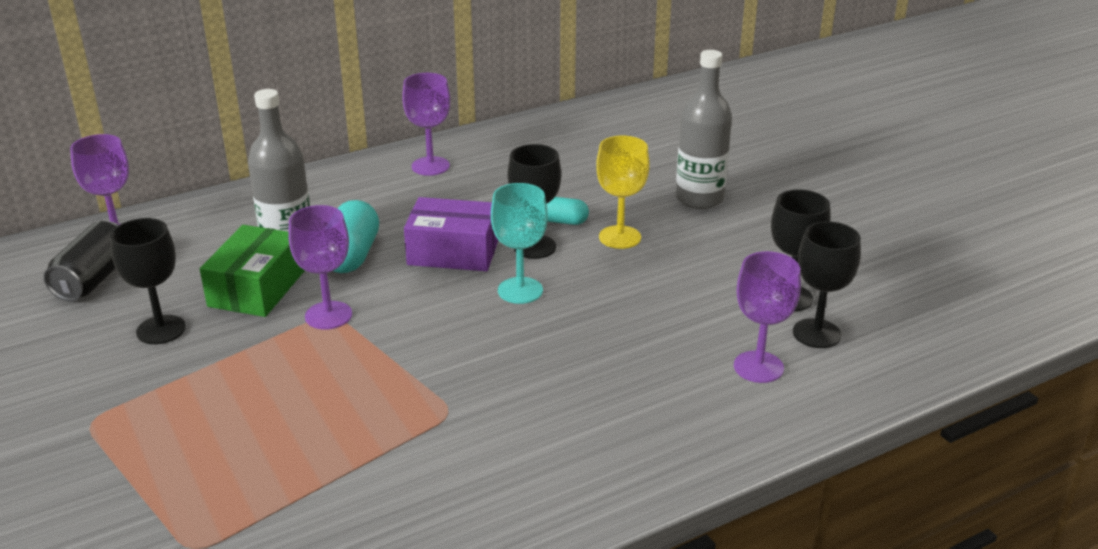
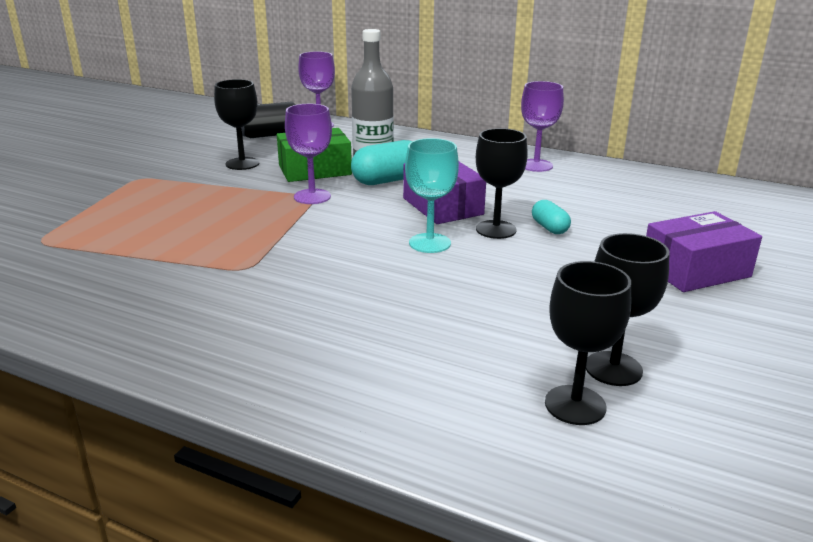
camera: 55 degrees right, 5 degrees down
yellow goblet [596,136,650,249] -> none
grey bottle [676,50,732,209] -> purple box [646,211,762,292]
purple goblet [734,251,801,383] -> none

